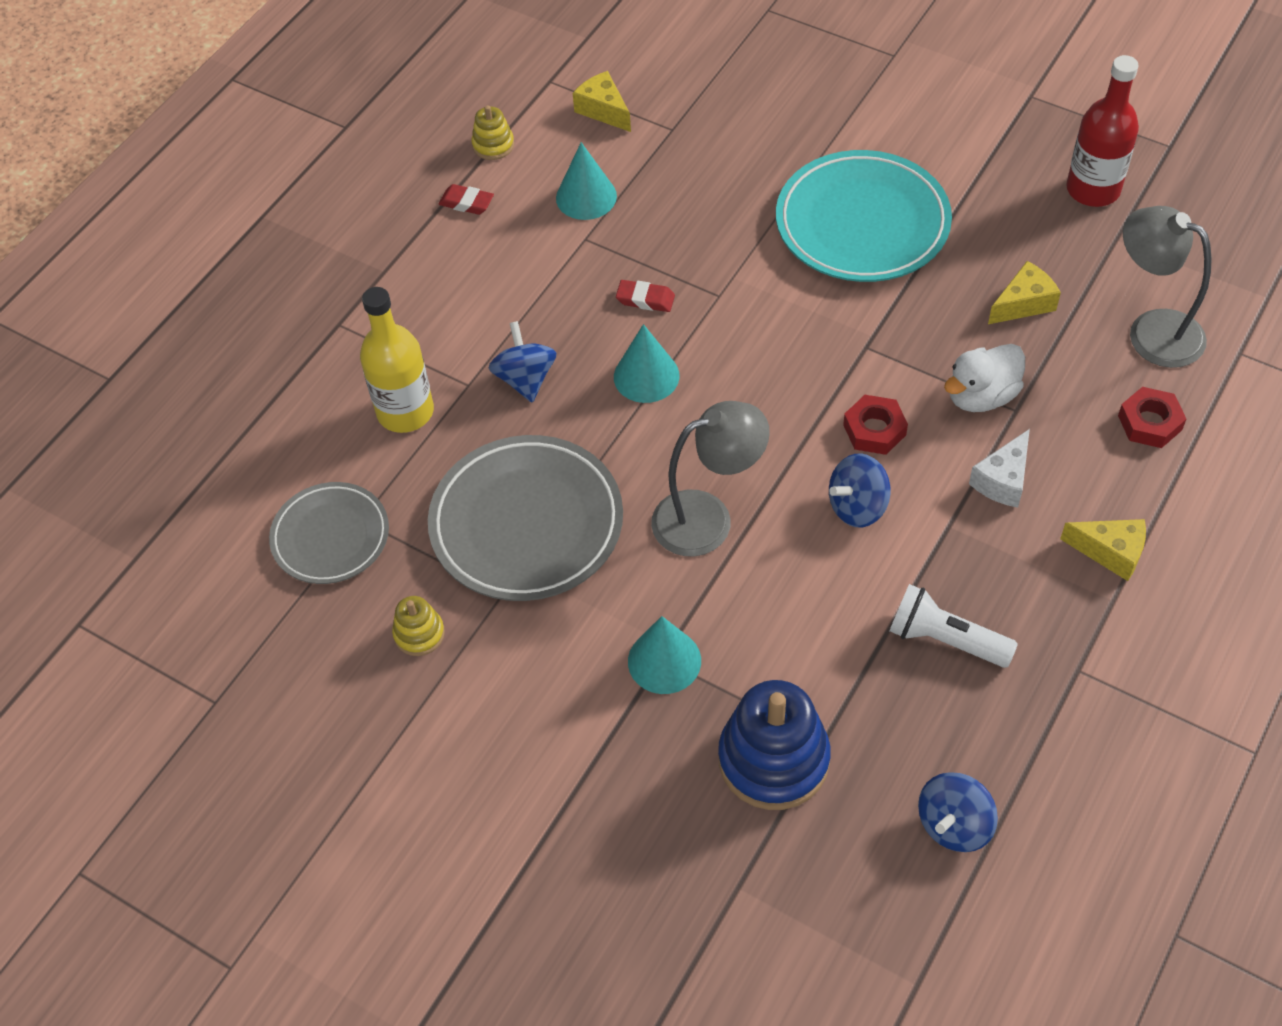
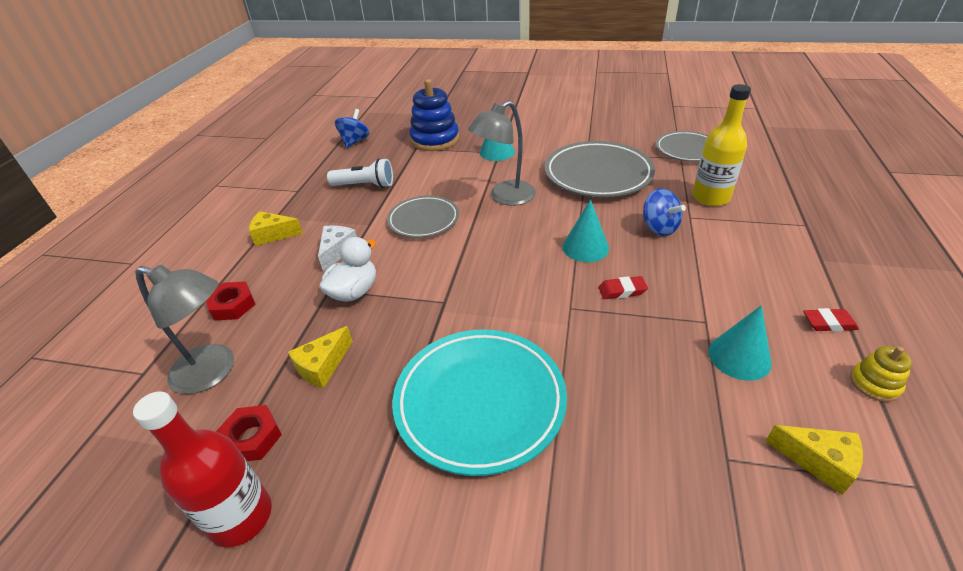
camera: 160 degrees right, 15 degrees down
yellow stacking toy [392,596,445,656] -> none
blue spinning top [829,453,890,527] -> grey plate [387,196,459,238]
red nut [843,395,908,455] -> red nut moved to [216,405,282,461]

